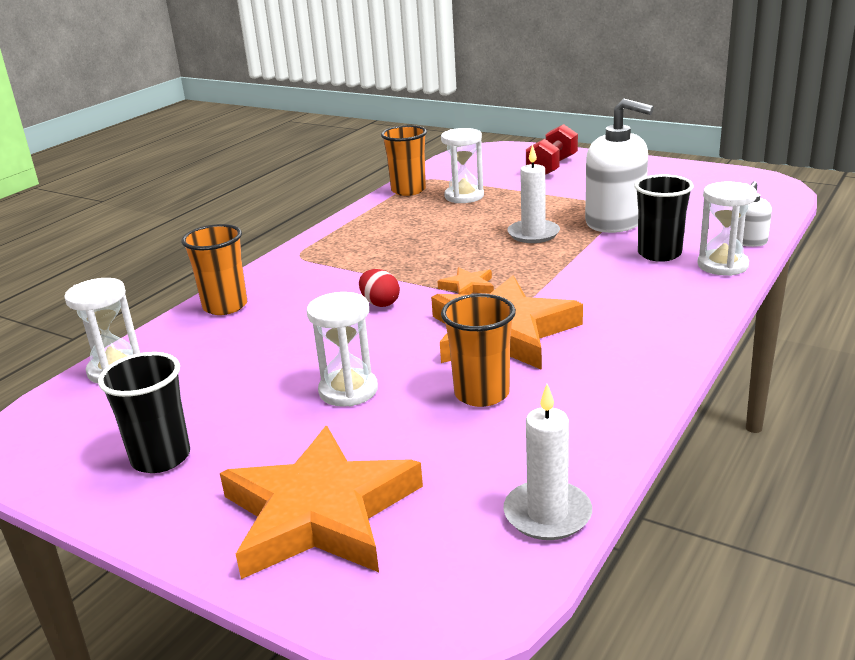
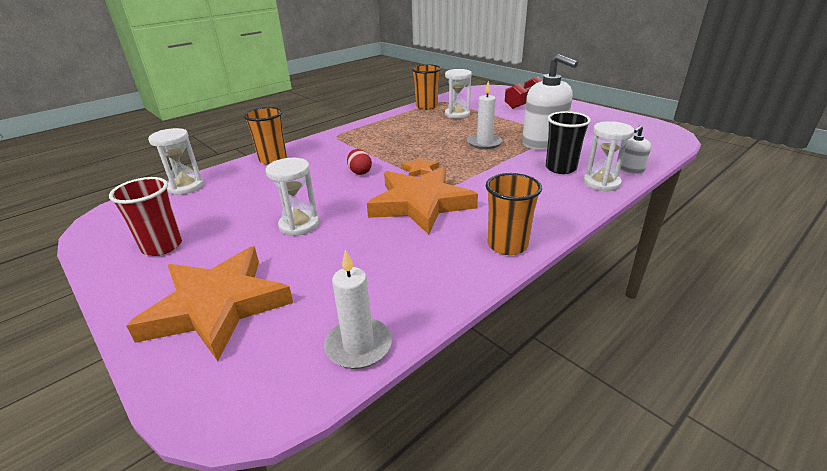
camera: 15 degrees right, 5 degrees up
black cup [98,352,190,473] -> red cup [109,177,182,256]
orange cup [441,294,516,407] -> orange cup moved to [486,173,542,255]

